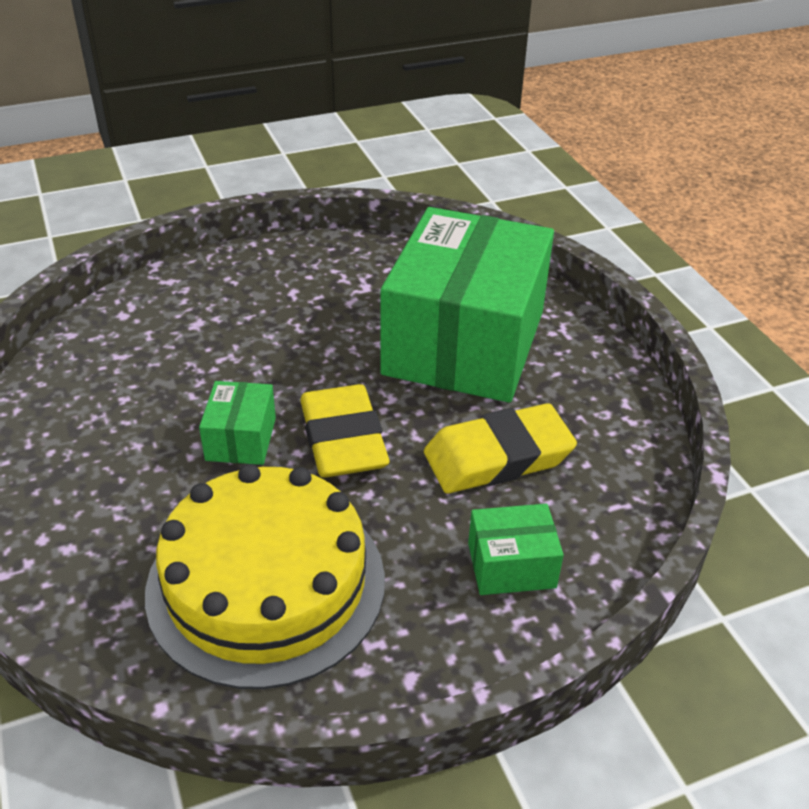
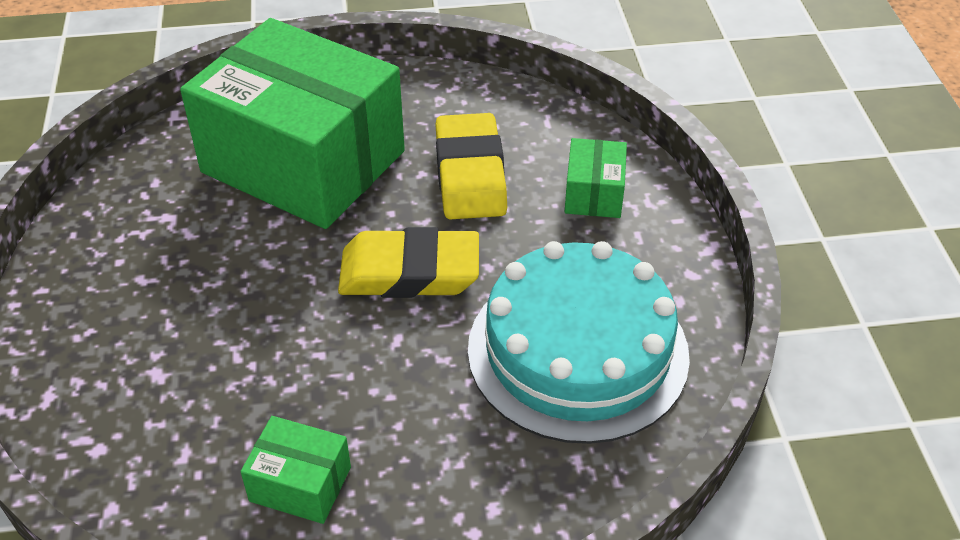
camera: 75 degrees left, 5 degrees up
yellow cake [145,464,385,689] -> turquoise cake [468,241,690,444]
green box [199,381,276,465] -> green box moved to [241,416,351,524]

